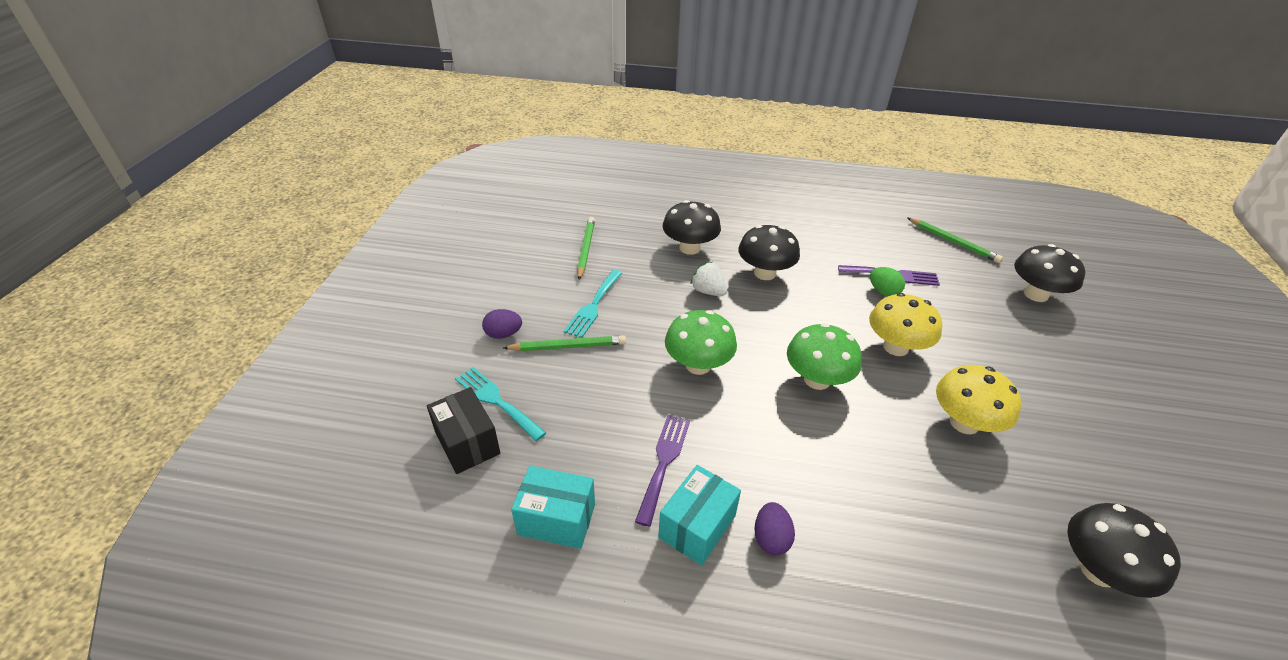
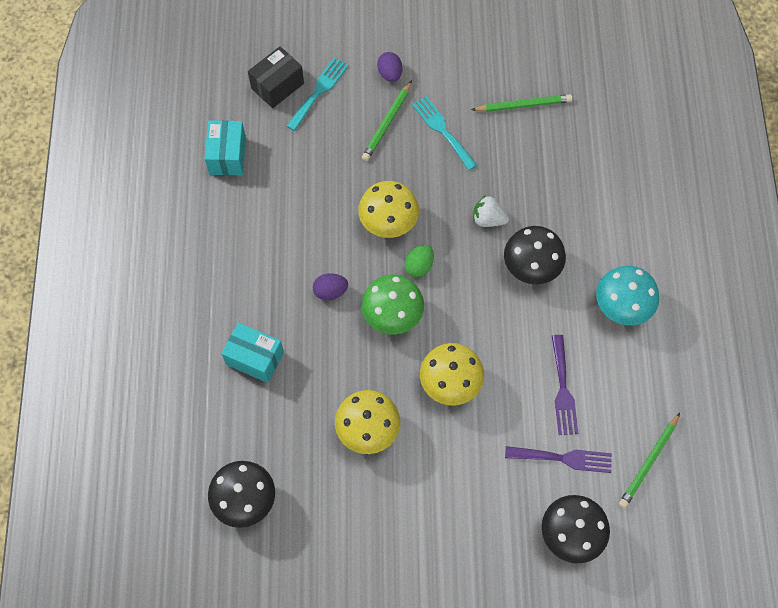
camera: 80 degrees right, 25 degrees up
green pencil [503,335,626,351] -> green pencil turned 45 degrees clockwise [362,80,412,161]
turquoise fork [564,270,622,338] -> turquoise fork turned 45 degrees clockwise [412,96,477,171]
purple fork [635,415,690,527] -> purple fork moved to [505,446,612,473]
turquoise box [658,465,741,566] -> turquoise box moved to [221,322,284,383]
black mushroom [663,200,721,255] -> none
green mushroom [665,310,737,375] -> yellow mushroom [358,181,419,238]
white strawberry [690,262,727,296] -> white strawberry turned 105 degrees counterclockwise [473,195,509,227]
purple egg [754,502,795,555] -> purple egg moved to [313,273,348,300]
green egg [870,267,905,296] -> green egg moved to [404,245,434,277]
none -> turquoise mushroom [596,266,659,325]

